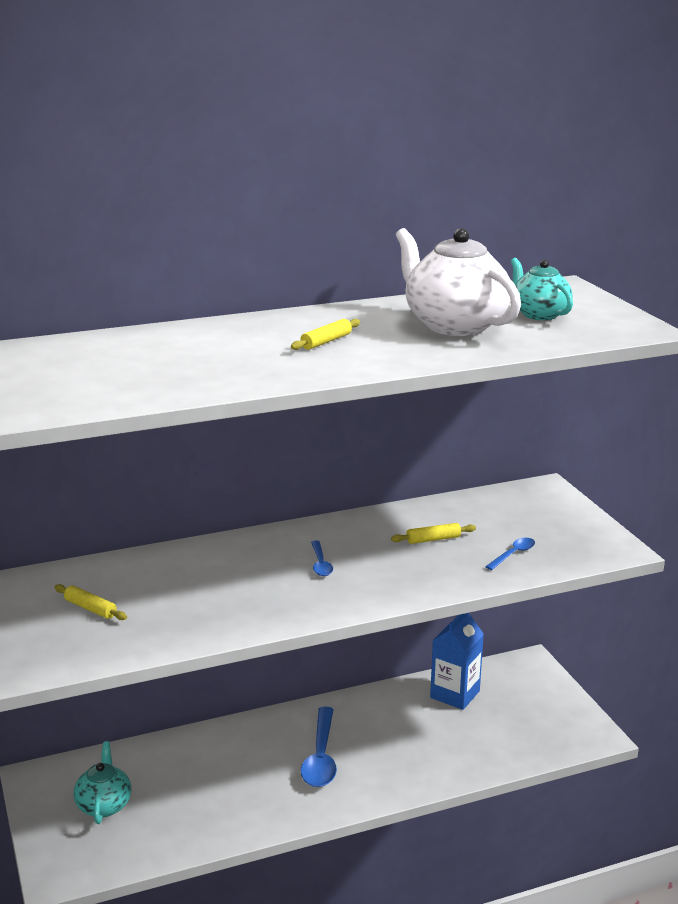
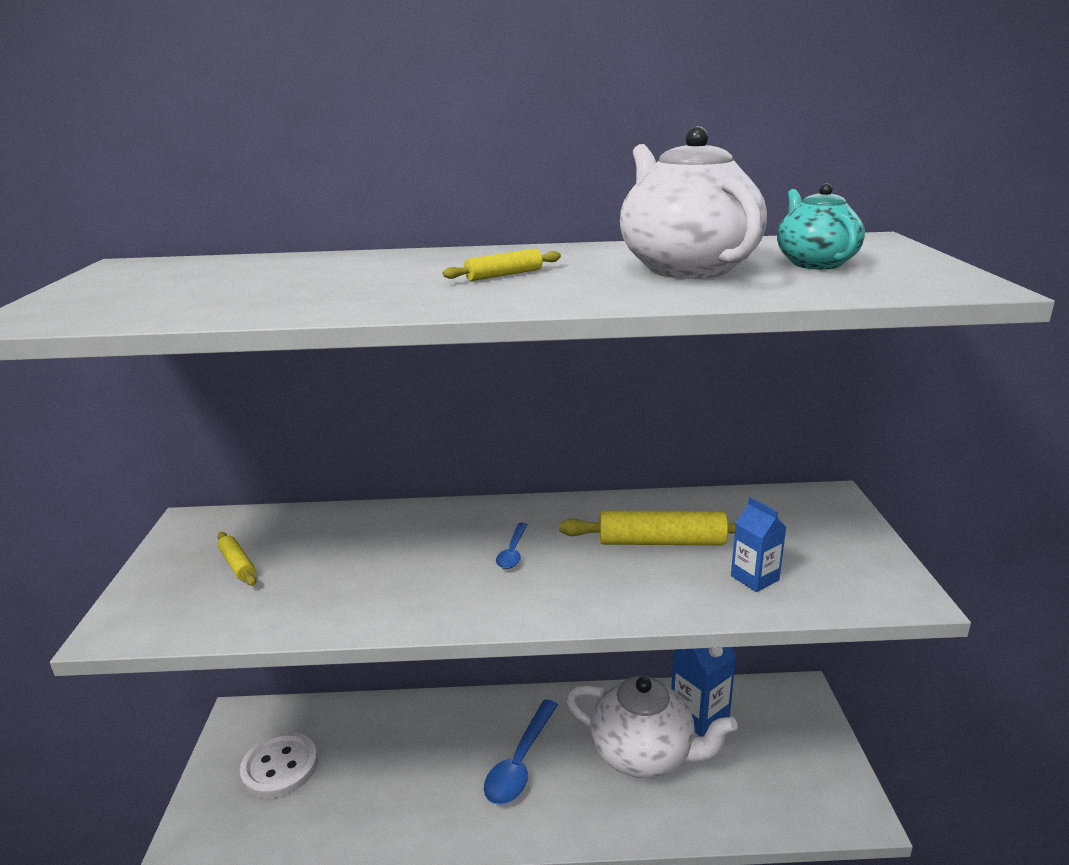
camera: 20 degrees right, 0 degrees up
turquoise teapot [74,741,131,824] -> white button [240,732,318,798]
yellow rolling pin [391,523,476,544] -> yellow rolling pin [559,511,736,545], size x1.89
blue spoon [485,538,535,570] -> blue carton [731,497,786,592]
none -> white teapot [566,676,738,778]

